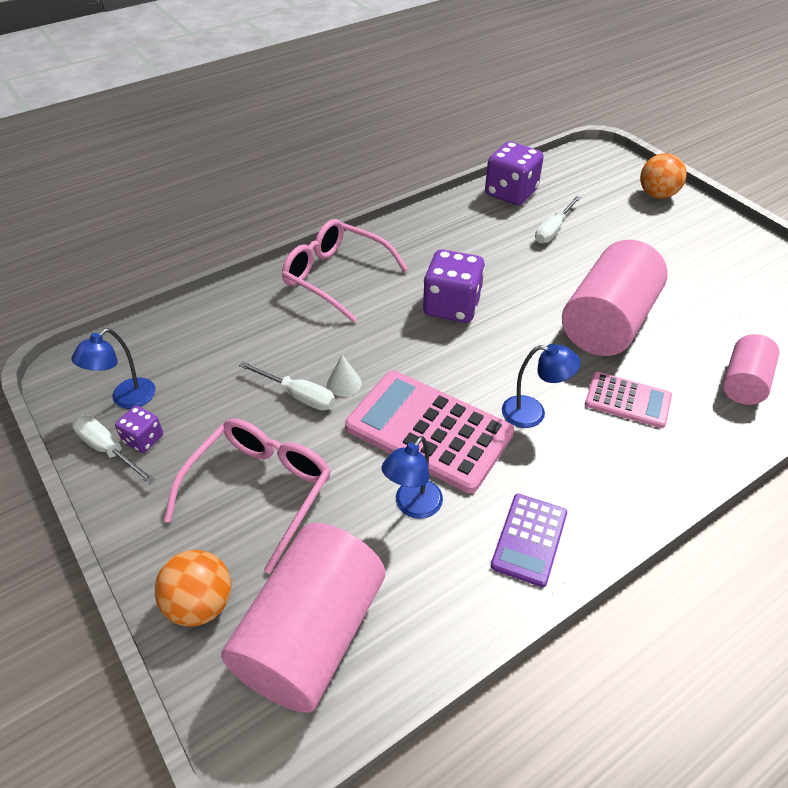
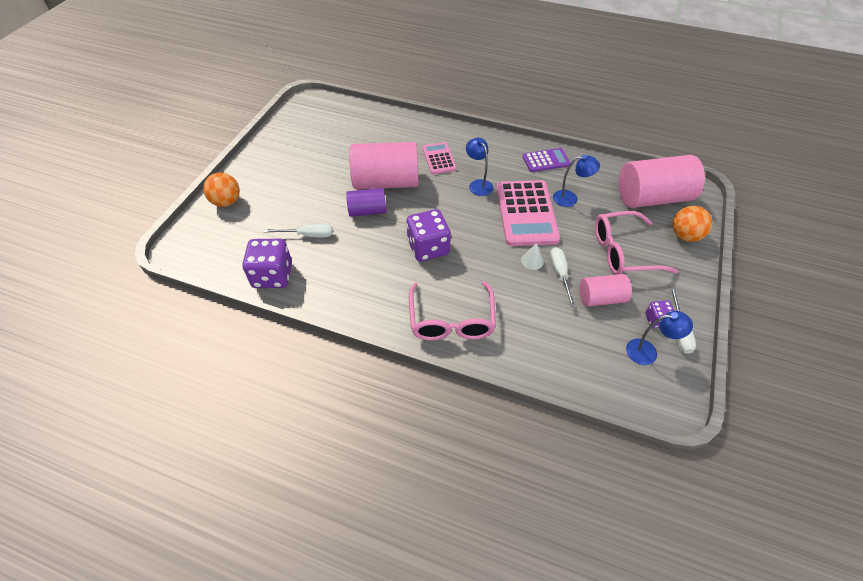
camera: 125 degrees left, 5 degrees up
pink cylinder [723,334,780,405] -> pink cylinder moved to [580,274,632,307]
none -> purple cylinder [346,188,386,217]

